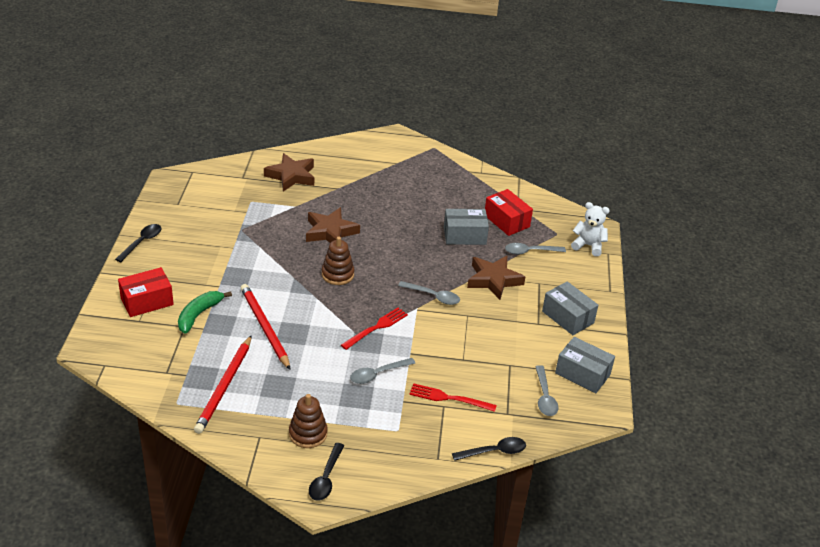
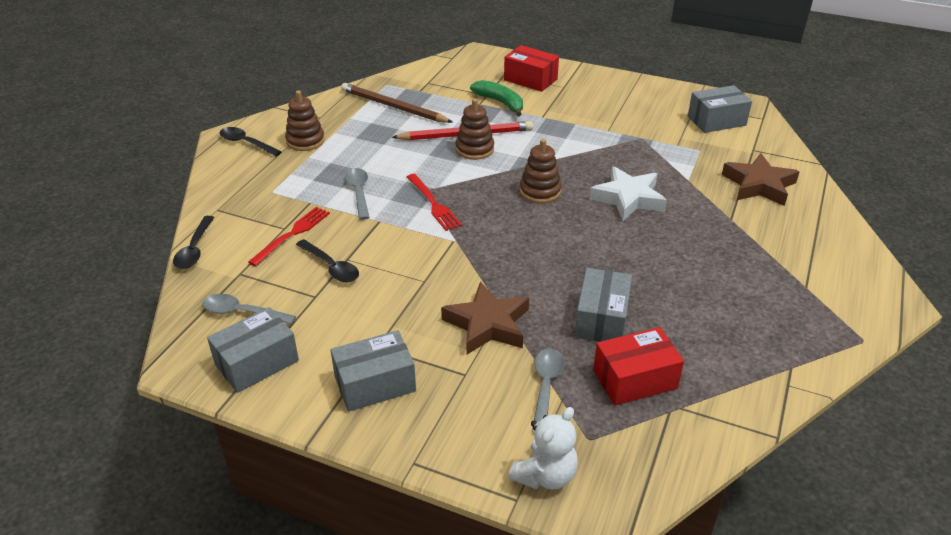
camera: 110 degrees right, 0 degrees up
black spoon [115,224,162,262] -> black spoon moved to [296,239,359,282]
red box [118,267,174,317] -> red box turned 45 degrees counterclockwise [504,45,559,92]
red pencil [194,335,252,434] -> brown pencil [341,83,452,123]
brown star [306,207,360,243] -> white star [590,166,667,221]
grey spoon [398,281,460,305] -> none
none -> brown stacking toy [456,99,494,160]
none -> grey box [688,85,752,133]

